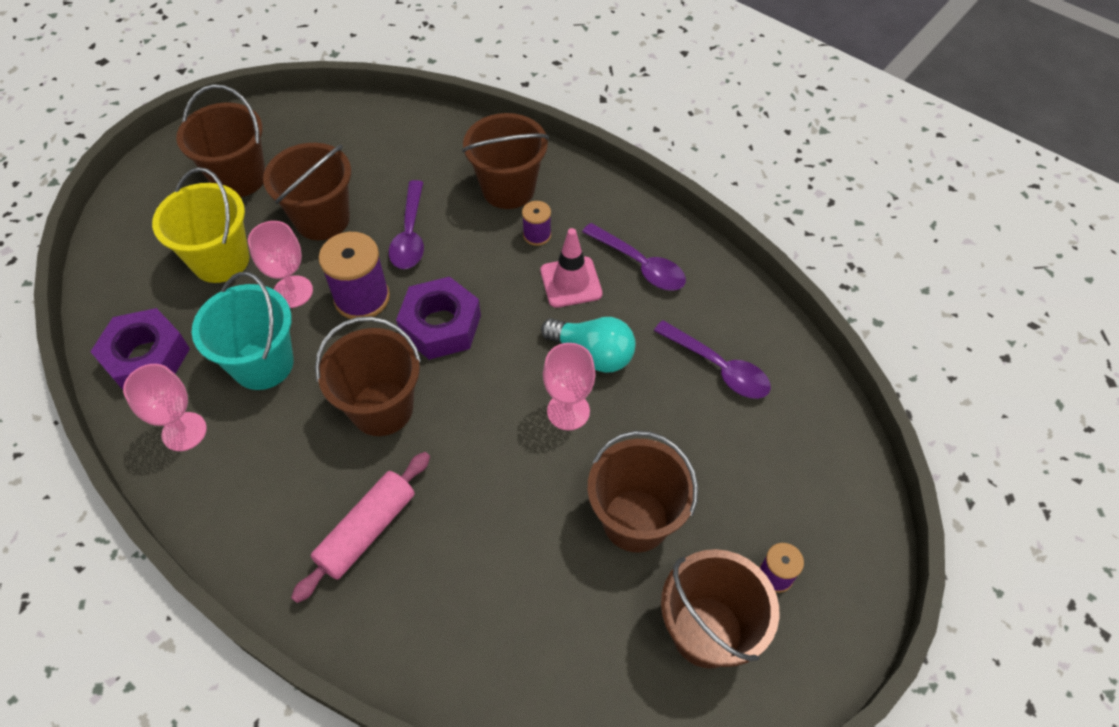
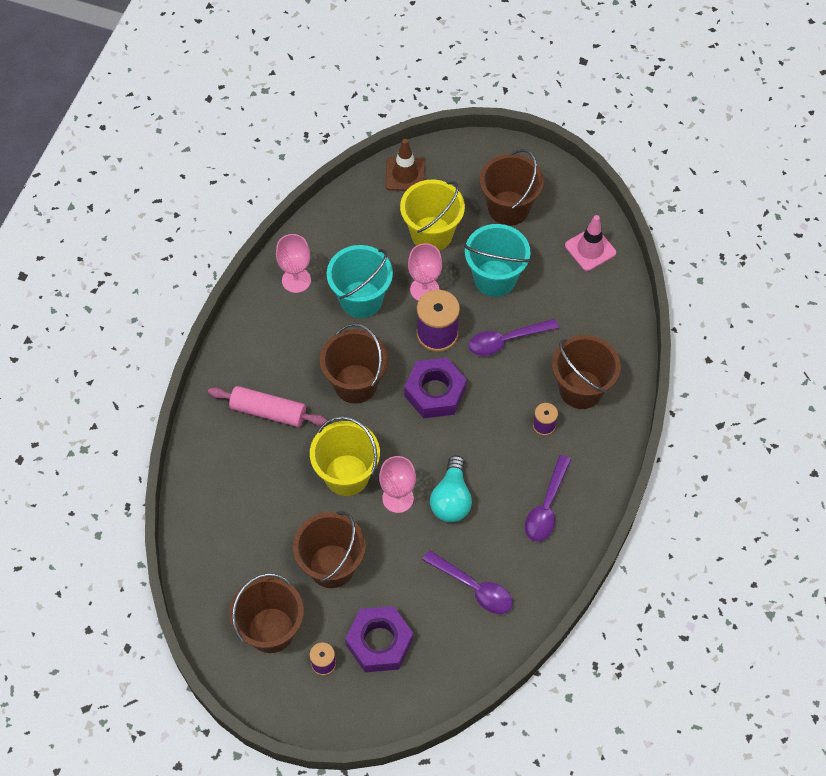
camera: 70 degrees right, 5 degrees up
purple nut [90,308,190,390] -> purple nut moved to [345,606,413,672]
brown bucket [263,143,351,240] -> turquoise bucket [464,224,531,297]
pink traffic cone [540,228,602,308] -> pink traffic cone moved to [565,215,616,271]
purple spoon [654,320,771,399] -> purple spoon turned 75 degrees counterclockwise [422,550,513,614]
none -> yellow bucket [310,416,380,496]
none -> brown traffic cone [385,139,425,191]

